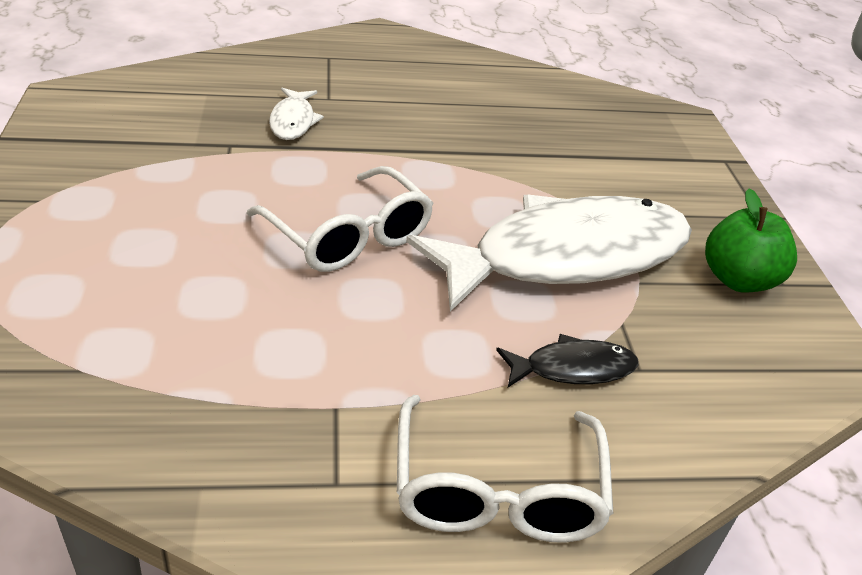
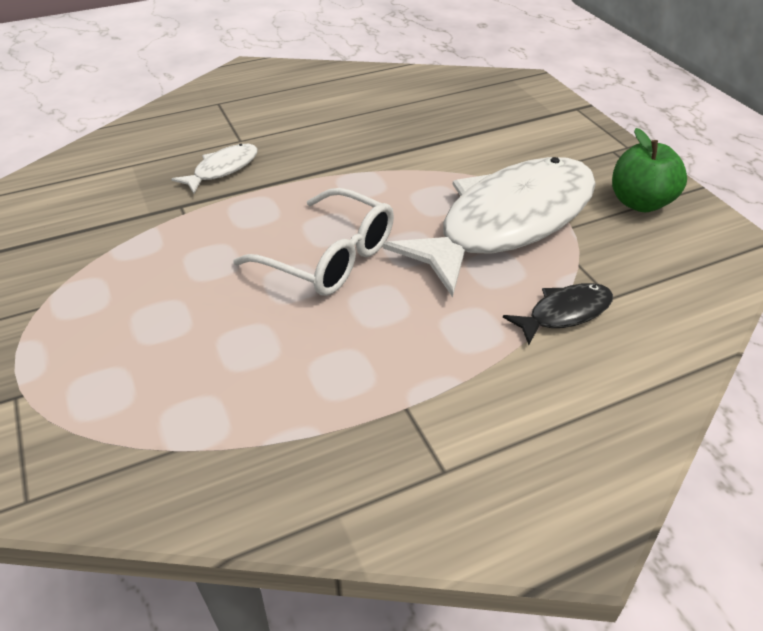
camera: 15 degrees left, 5 degrees up
white fish [269,88,324,140] -> white fish turned 120 degrees counterclockwise [171,144,258,194]
white glasses [397,395,614,543] -> none

